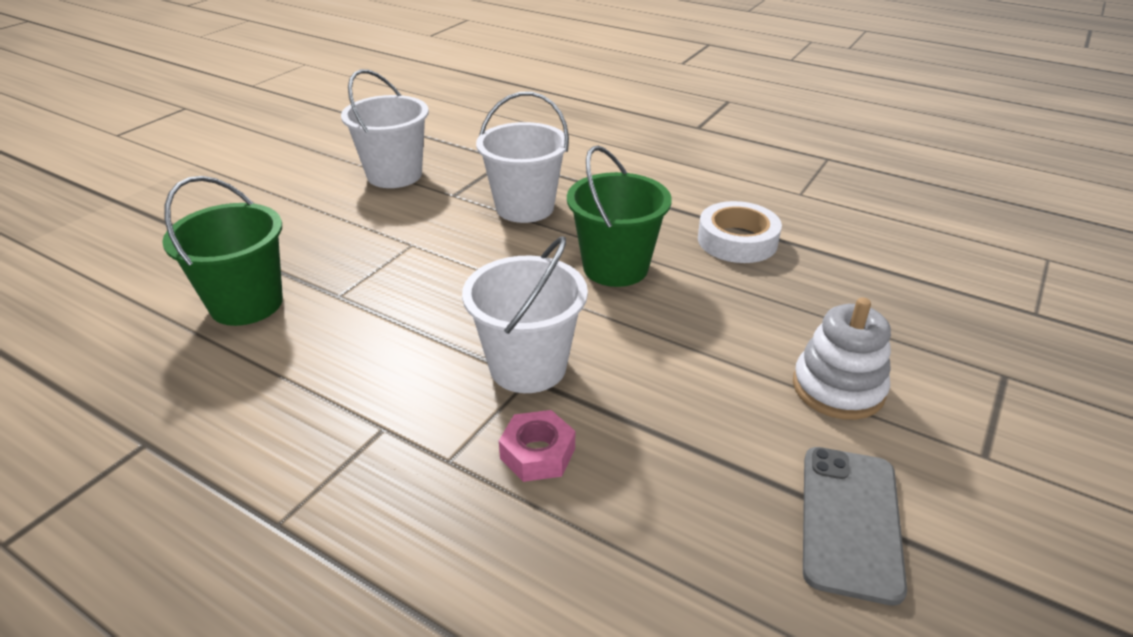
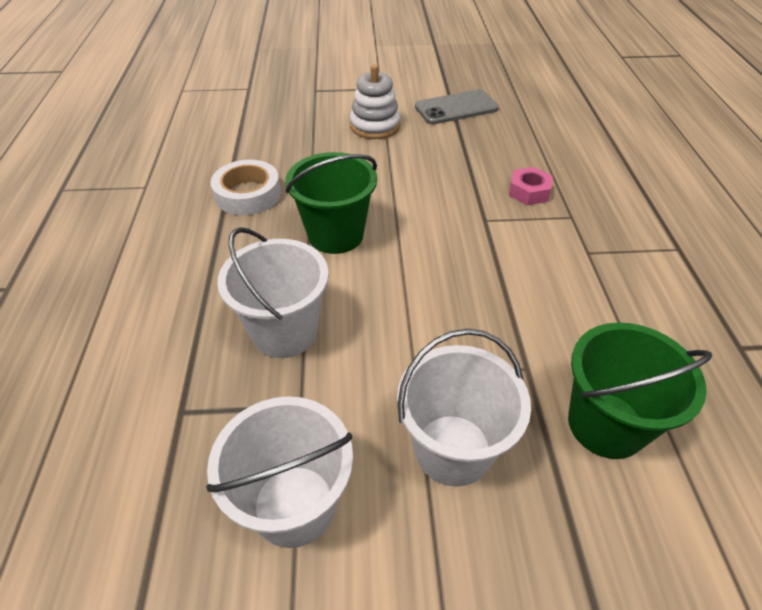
camera: 125 degrees left, 10 degrees up
white bucket [462,236,588,393] -> white bucket moved to [397,329,531,487]

